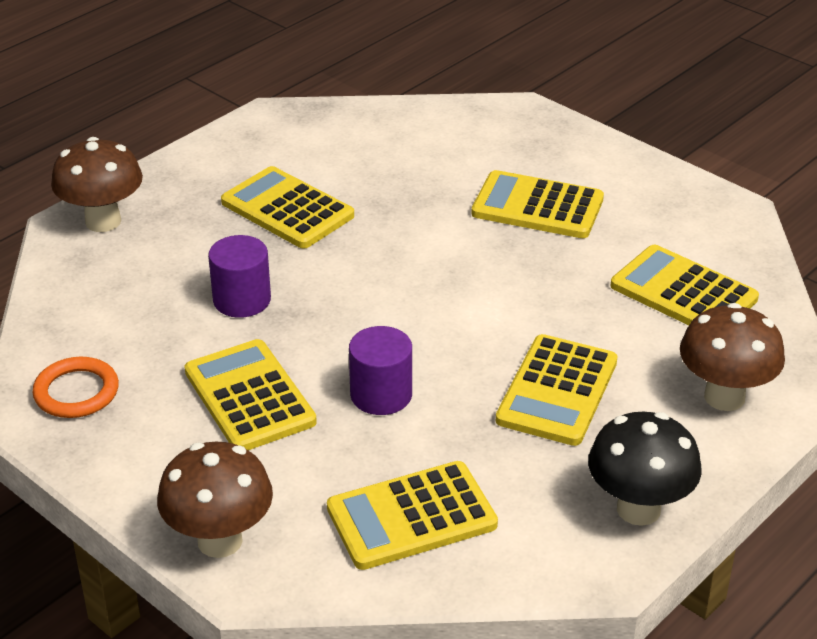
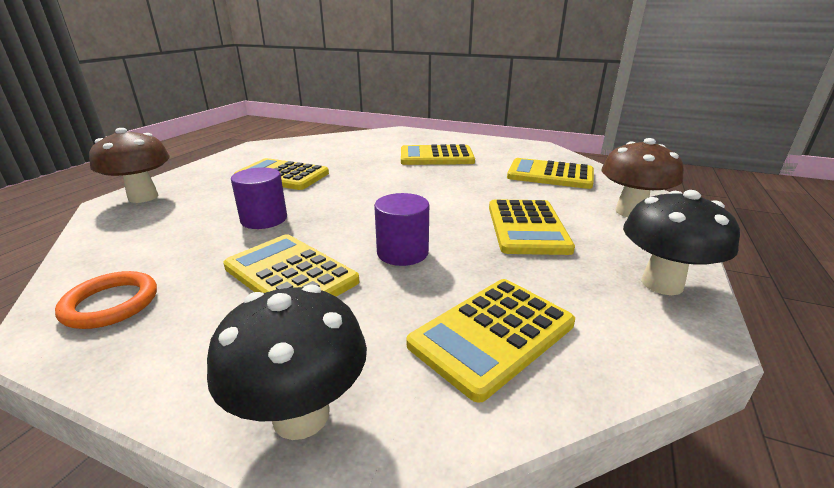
camera: 20 degrees left, 10 degrees down
brown mushroom [157,442,273,558] -> black mushroom [207,285,367,440]

